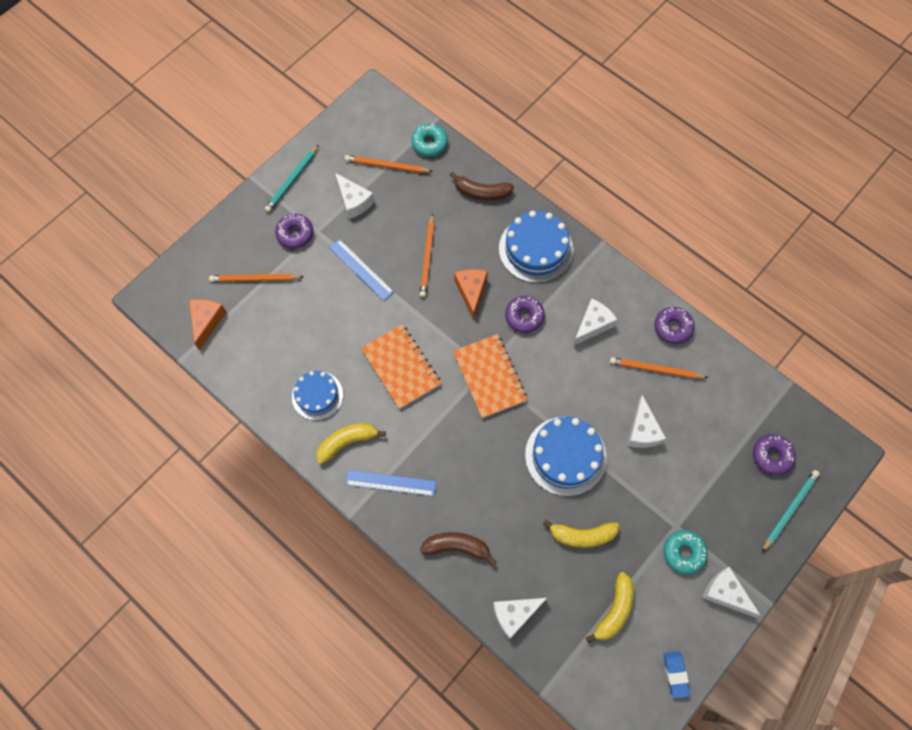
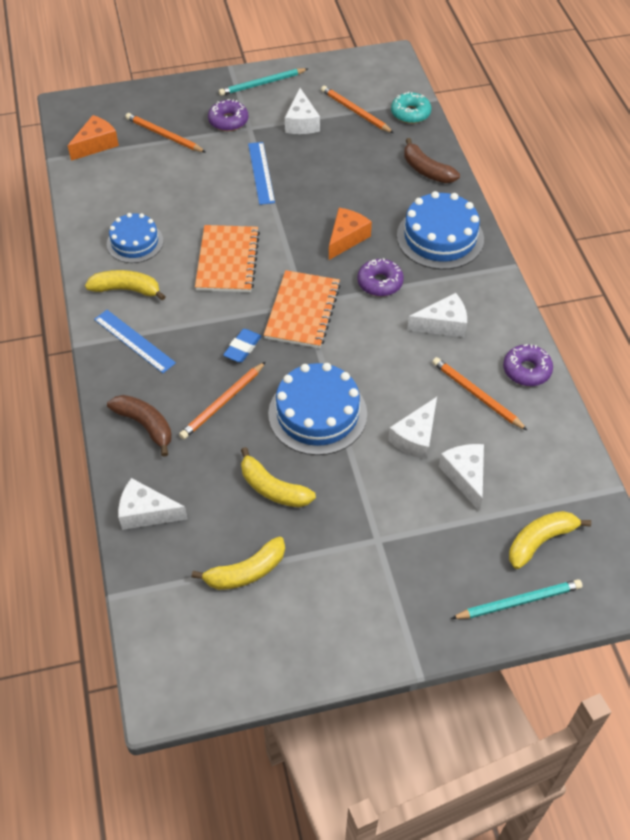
camera: 35 degrees right, 15 degrees down
orange pencil [420,213,434,297] -> orange pencil moved to [179,362,266,439]
turquoise donut [664,530,708,574] -> none
blue eraser [664,651,690,698] -> blue eraser moved to [223,329,261,362]
white cheese [702,567,761,617] -> white cheese moved to [439,444,484,511]
purple donut [753,434,796,476] -> yellow banana [509,511,591,569]

